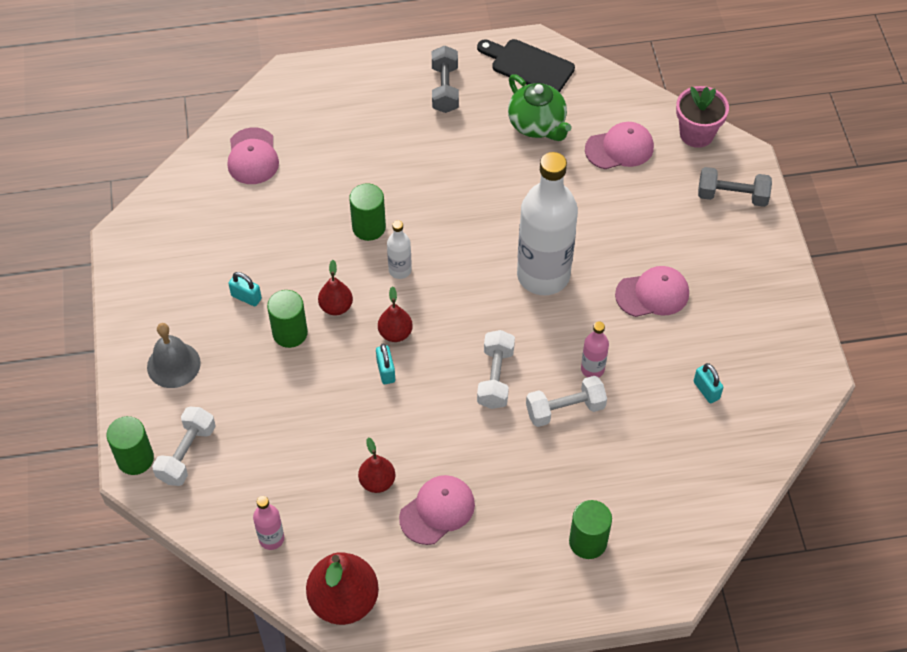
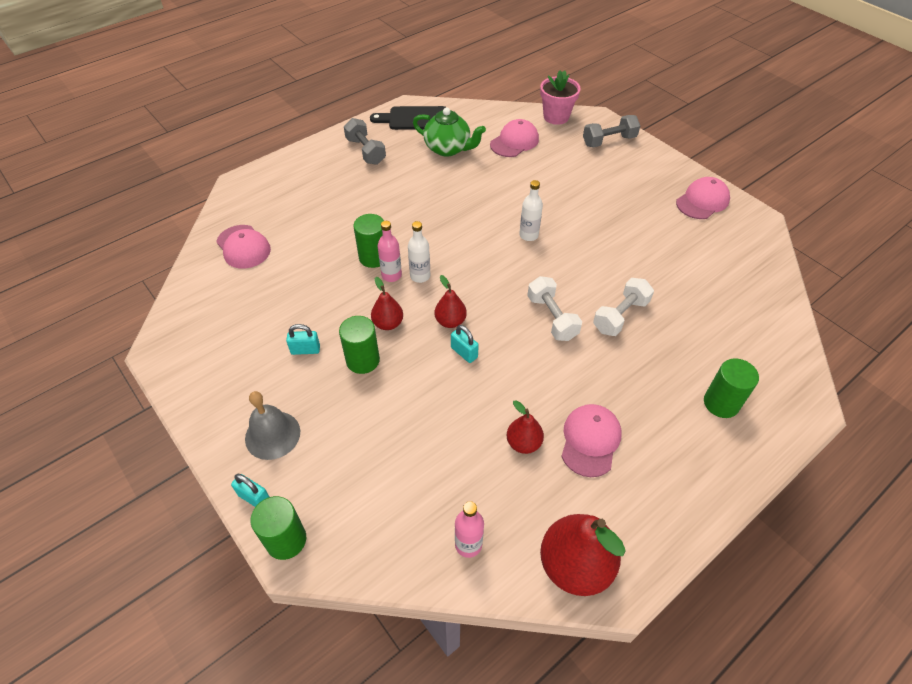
camera: 30 degrees left, 5 degrees down
white dumbbell [152,407,216,486] -> none
white bottle [517,152,578,295] -> white bottle [519,180,543,241], size x0.43
pink bottle [581,321,609,377] -> pink bottle moved to [378,221,402,282]
pink cap [615,266,689,317] -> pink cap moved to [676,177,730,219]
turquoise padlock [694,363,724,403] -> turquoise padlock moved to [231,474,269,507]

